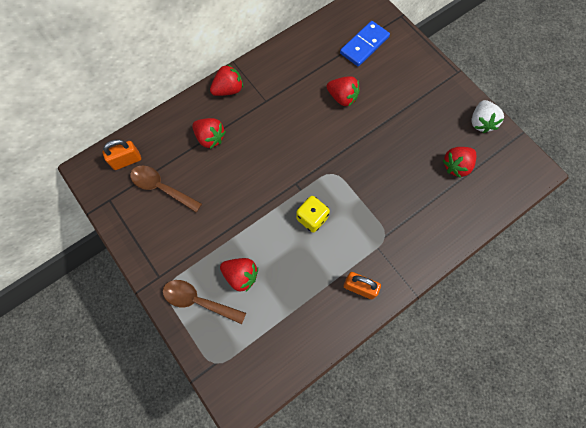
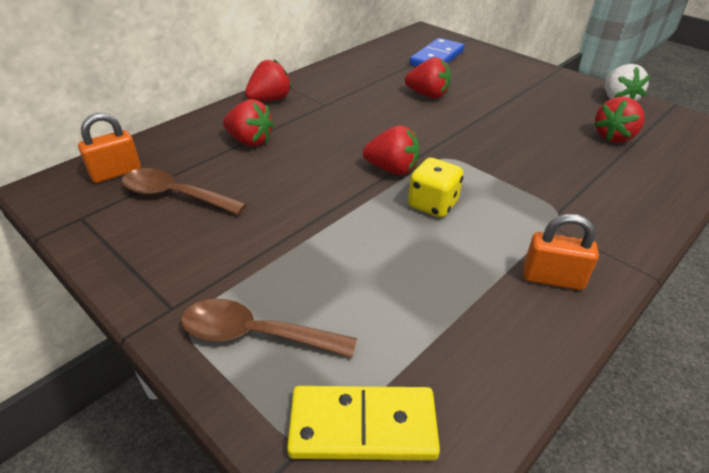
camera: 10 degrees left, 30 degrees down
red strawberry [220,258,258,292] -> red strawberry moved to [363,125,419,175]
none -> yellow domino [287,386,440,460]

